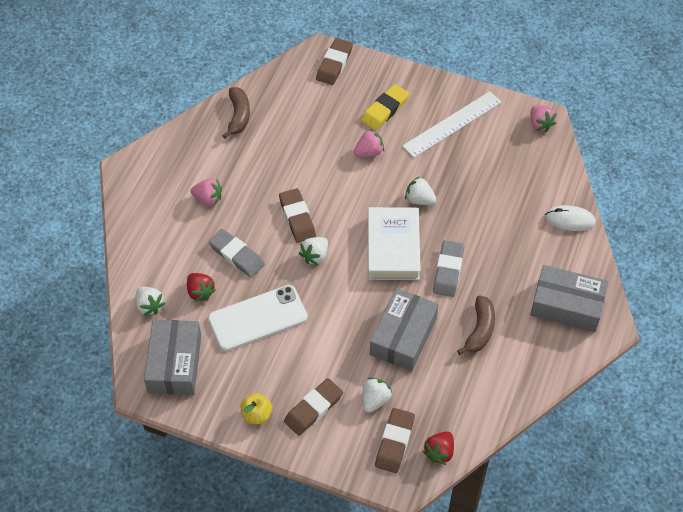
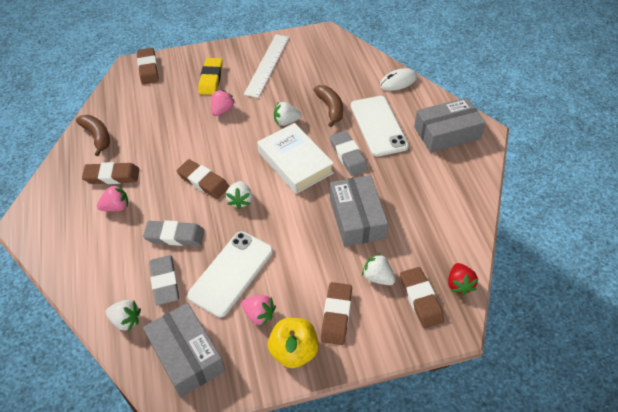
camera: 35 degrees left, 5 degrees down
red strawberry [187,273,216,302] -> grey eraser [149,255,179,306]
yellow apple [240,393,272,424] -> yellow apple [268,318,319,368], size x1.52
white strawberry [362,378,392,413] -> white strawberry turned 45 degrees counterclockwise [362,253,395,285]
brown banana [457,295,495,355] -> brown banana moved to [314,85,343,127]
pink strawberry [530,105,557,132] -> pink strawberry moved to [241,295,276,327]
none -> brown eraser [82,162,139,184]
none -> white phone [351,96,409,157]

